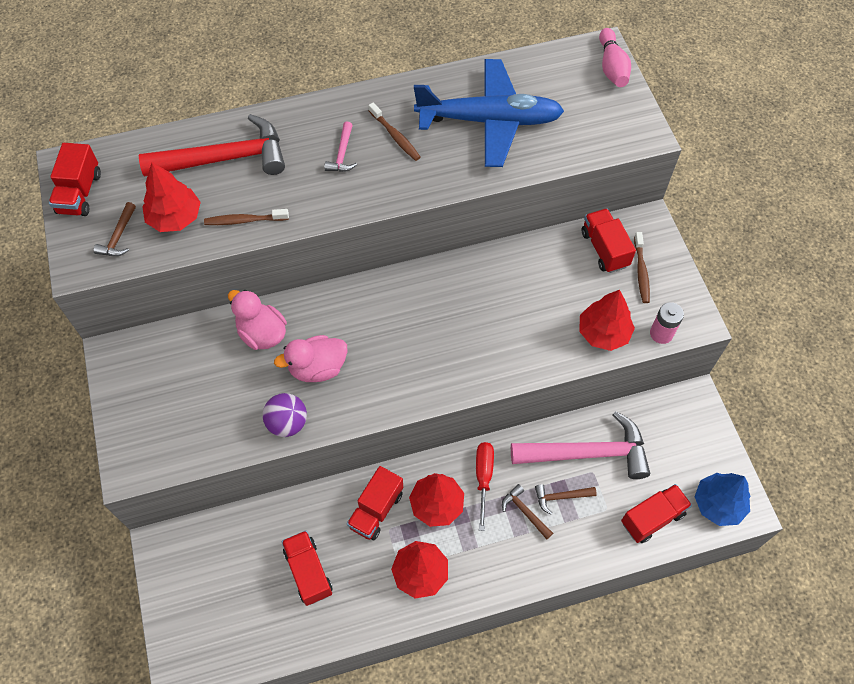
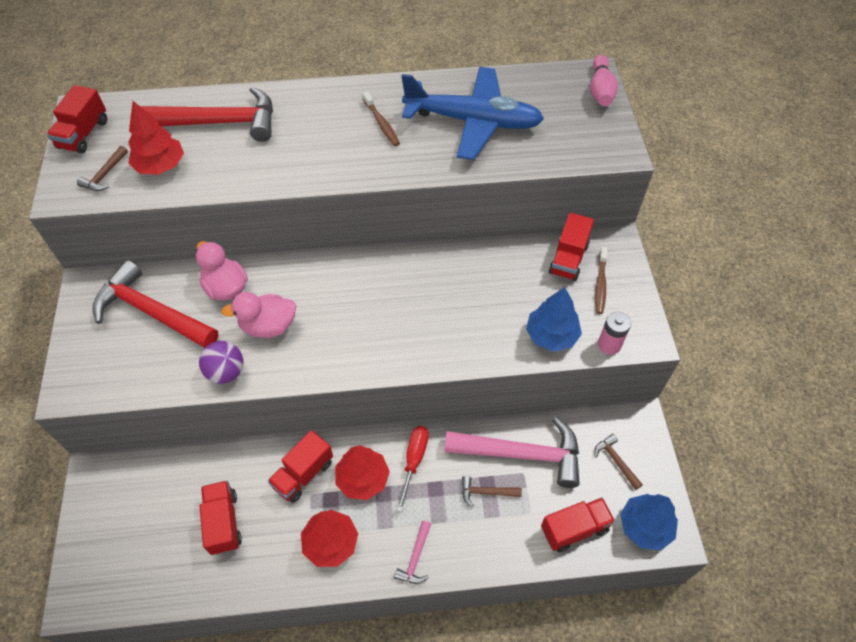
camera: 10 degrees right, 5 degrees down
brown toothbrush [204,209,289,225] -> none
pink hammer [324,121,357,172] -> pink hammer moved to [394,521,431,584]
brown hammer [502,484,553,539] -> brown hammer moved to [594,434,643,490]
red tree [579,290,635,351] -> blue tree [526,287,582,352]
red truck [581,208,636,273] -> red truck turned 150 degrees counterclockwise [549,213,594,281]
none -> red hammer [93,260,218,348]

